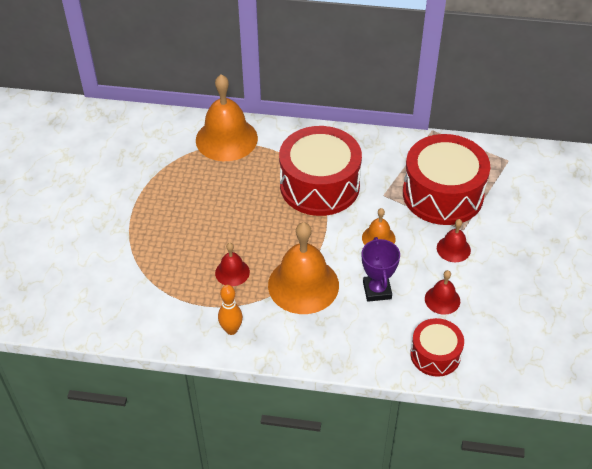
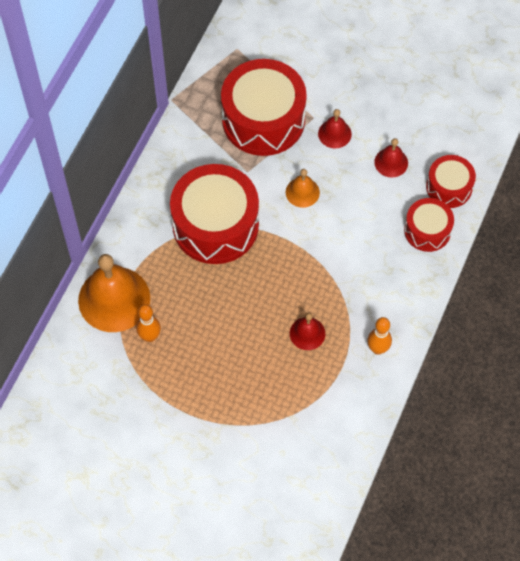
camera: 75 degrees left, 15 degrees up
orange bell [268,222,339,314] -> none
purple trophy [362,237,400,302] -> none
none -> orange bowling pin [136,304,161,342]
none -> red drum [404,198,454,252]

